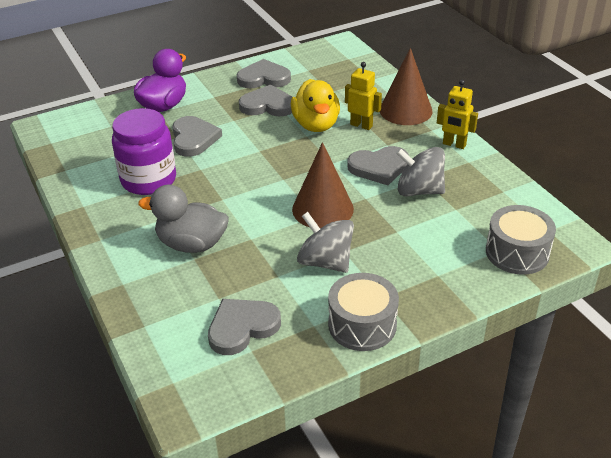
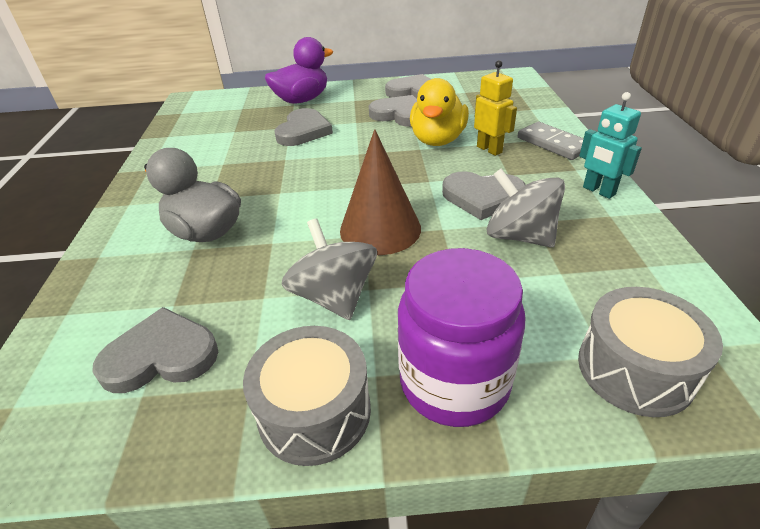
camera: 25 degrees right, 0 degrees up
purple jar [112,108,176,195] -> purple jar moved to [398,248,525,427]
brown cone [380,48,433,125] -> grey domino [518,122,584,160]
yellow robot [437,80,478,149] -> turquoise robot [579,92,642,199]

